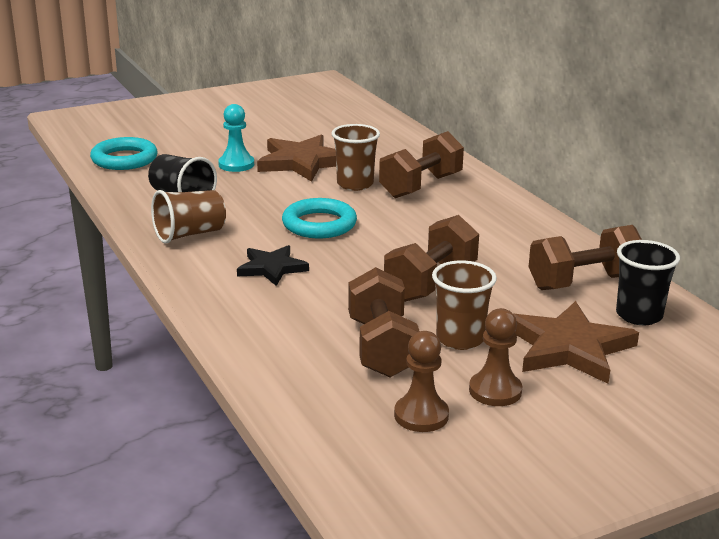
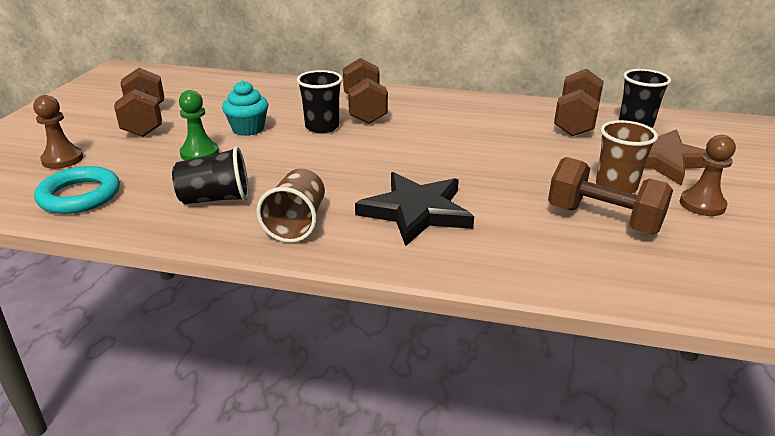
camera: 50 degrees left, 5 degrees up
turquoise pawn [218,104,254,172] -> green pawn [179,90,219,160]
black star [237,245,309,286] -> black star [355,172,474,246], size x1.63
brown star [257,134,336,182] -> turquoise cupcake [222,81,269,136]
turquoise ring [282,198,357,238] -> none
brown cup [331,124,380,191] -> black cup [296,70,343,133]
brown dumbbell [384,215,479,302] -> brown dumbbell moved to [114,68,164,137]
brown pawn [394,331,449,432] -> brown pawn moved to [33,95,83,169]

